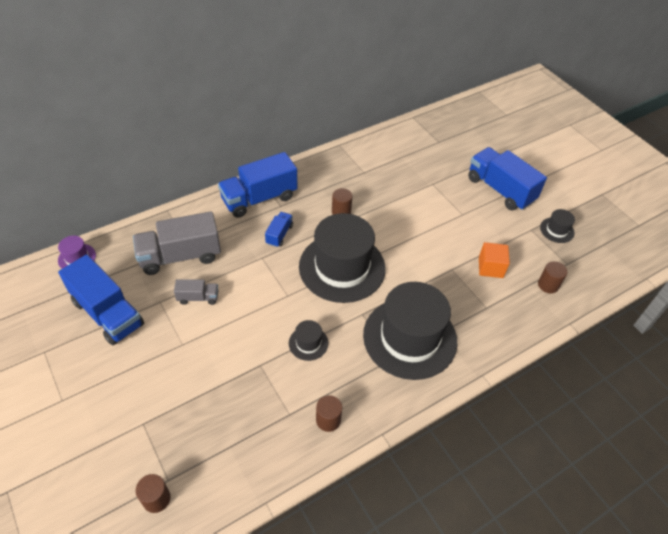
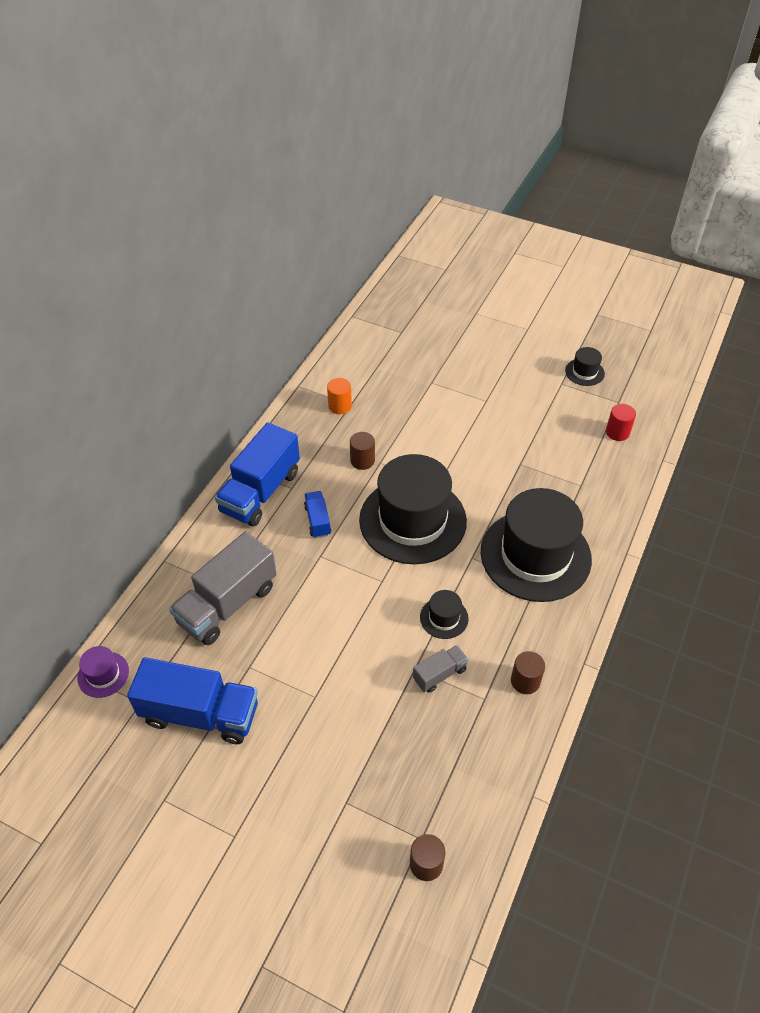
camera: 30 degrees left, 0 degrees up
grey truck [174,279,218,305] -> grey truck moved to [413,645,468,693]
blue truck [468,147,547,210] -> none
orange cube [479,242,510,278] -> none
brown cylinder [538,261,567,294] -> red cylinder [606,404,636,441]
none -> orange cylinder [327,378,352,414]

